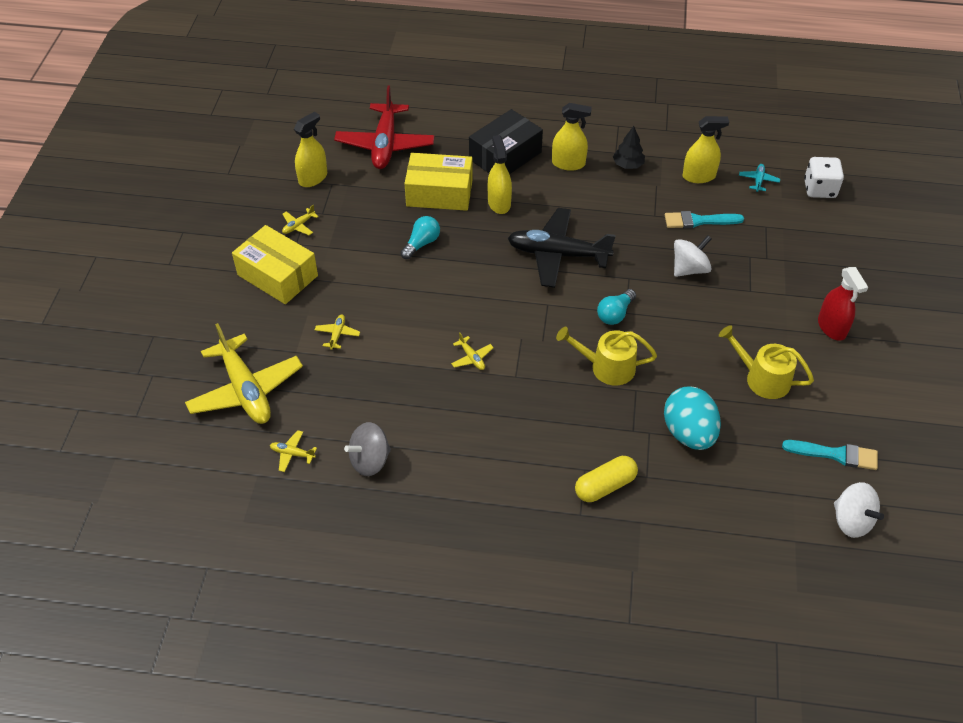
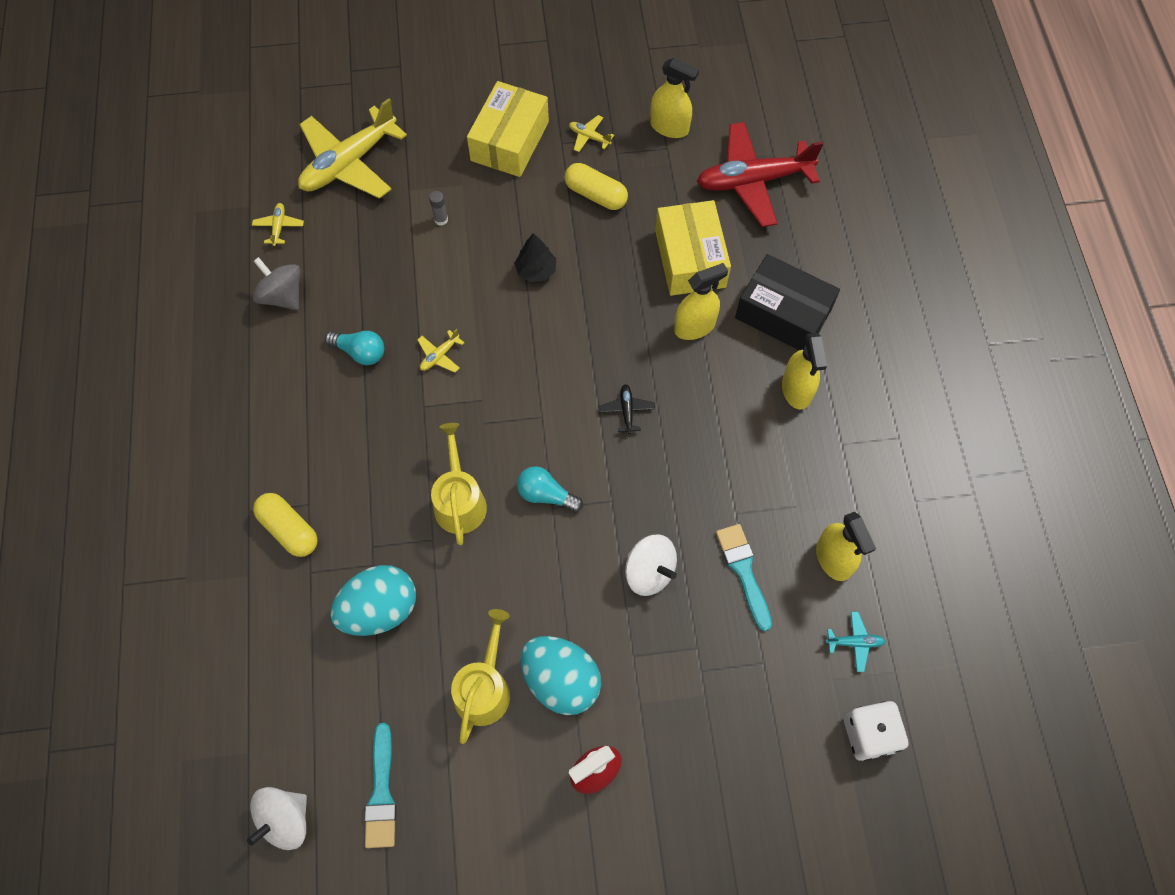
camera: 75 degrees right, 15 degrees up
yellow plane [315,314,360,350] -> grey glue stick [429,191,448,226]
turquoise light bulb [400,216,440,259] -> turquoise light bulb moved to [325,331,384,365]
black plane [508,208,616,288] -> black plane [599,384,655,434], size x0.40
black tree [613,126,645,169] -> black tree moved to [514,233,556,282]
none -> turquoise egg [520,636,601,715]
none -> yellow capsule [565,163,628,210]

